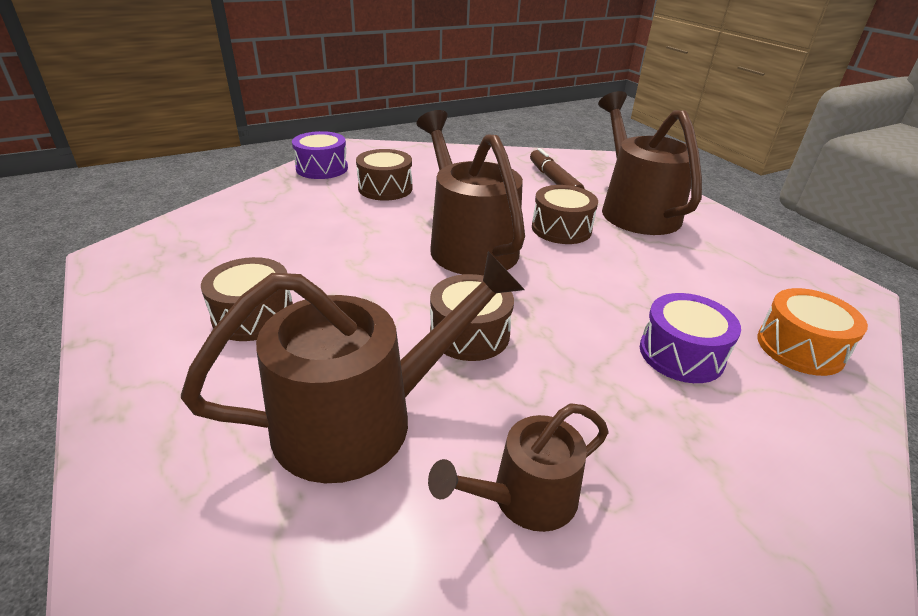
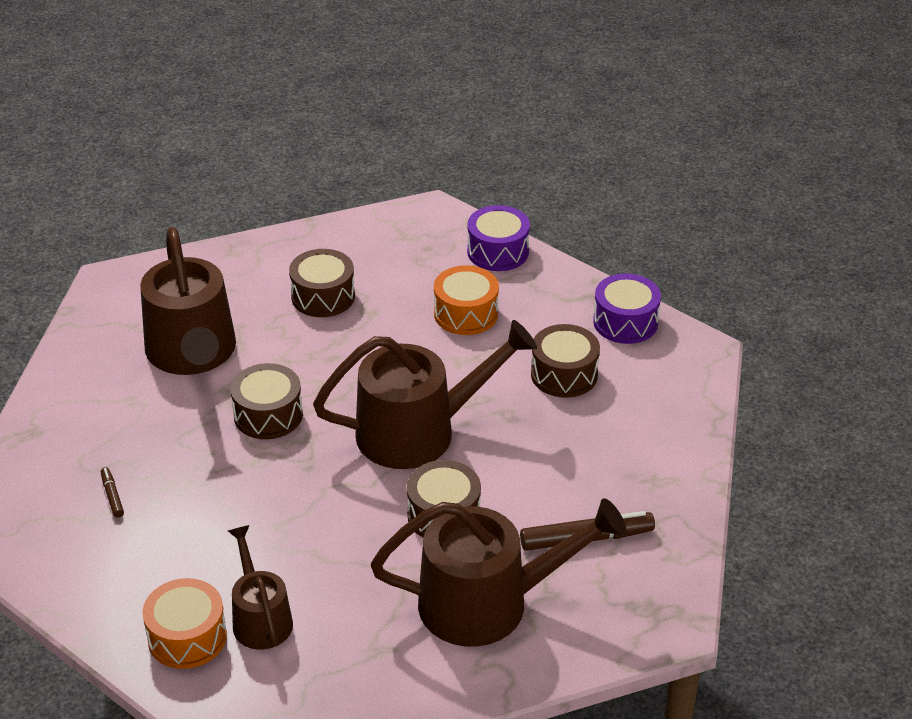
camera: 100 degrees right, 5 degrees up
brown watering can [428,403,609,532] -> brown watering can moved to [228,525,293,650]
purple drum [640,293,741,383] -> purple drum moved to [467,205,530,271]
none -> brown marker [101,467,124,518]
none -> orange drum [434,265,499,335]

